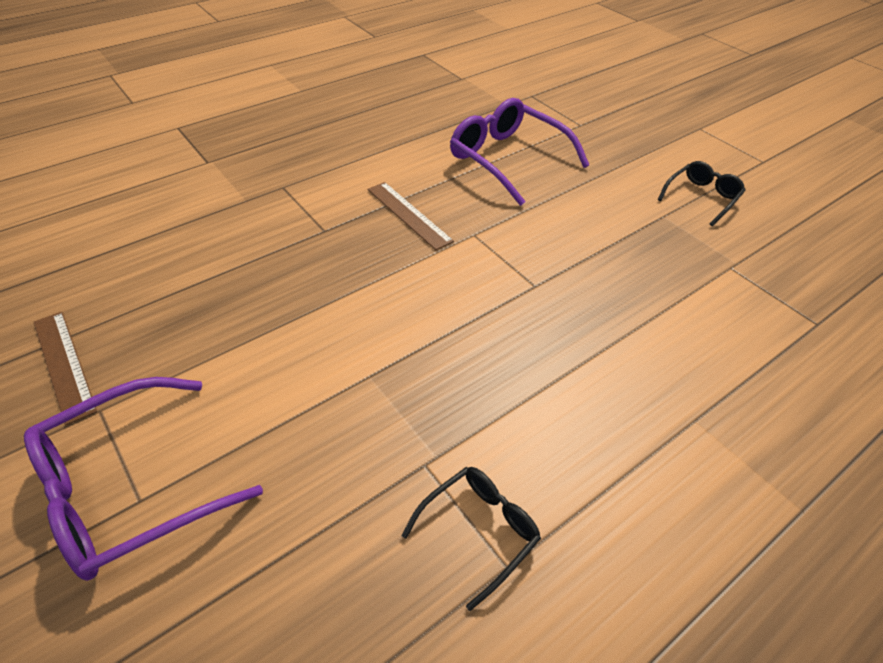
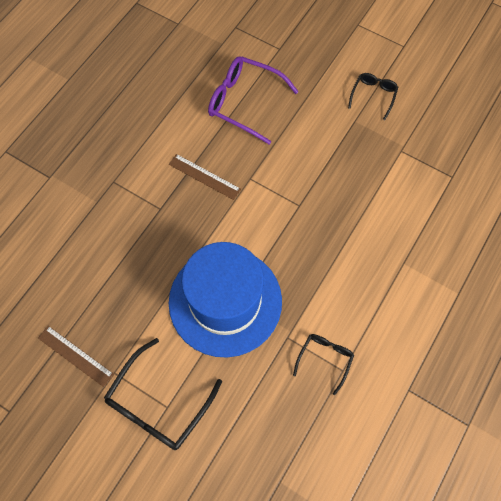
camera: 20 degrees left, 20 degrees up
purple glasses [24,377,263,581] -> black glasses [104,338,222,450]
none -> blue hat [169,242,282,358]

